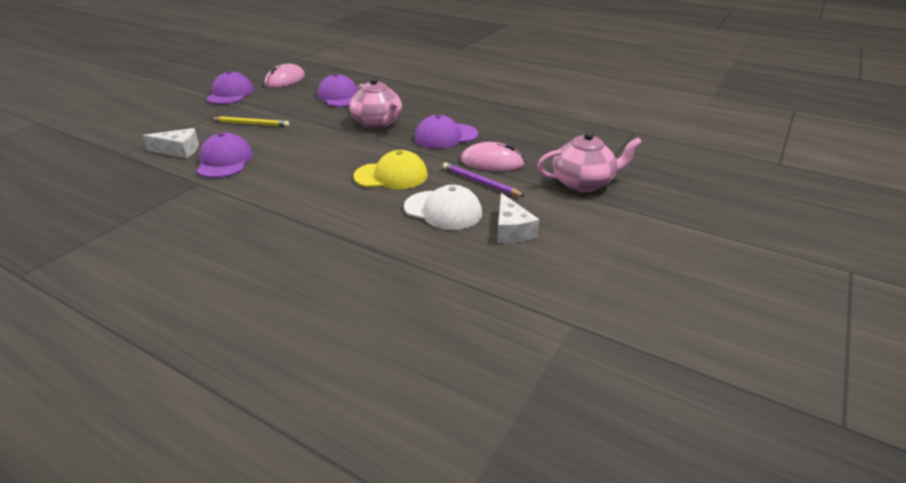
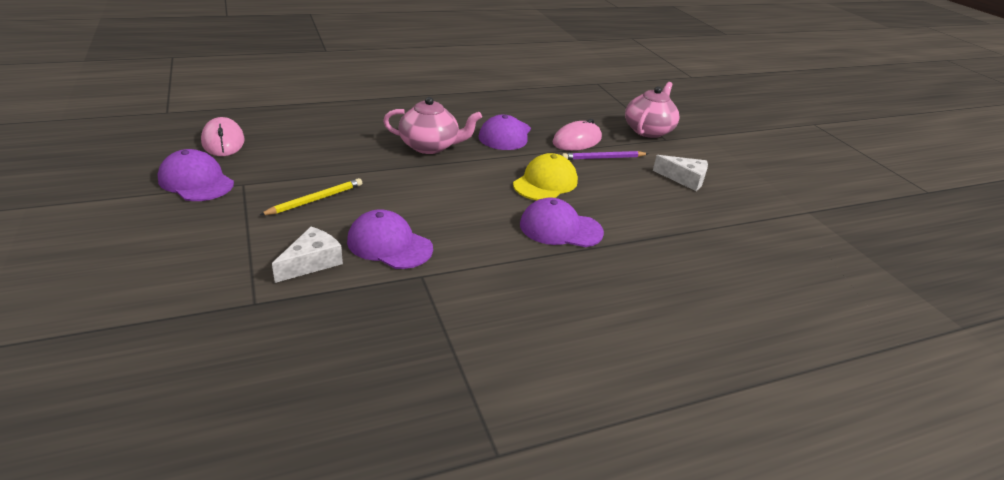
camera: 55 degrees left, 0 degrees up
purple cap [317,74,357,107] -> purple cap moved to [520,198,604,247]
white cap [404,185,482,230] -> none

